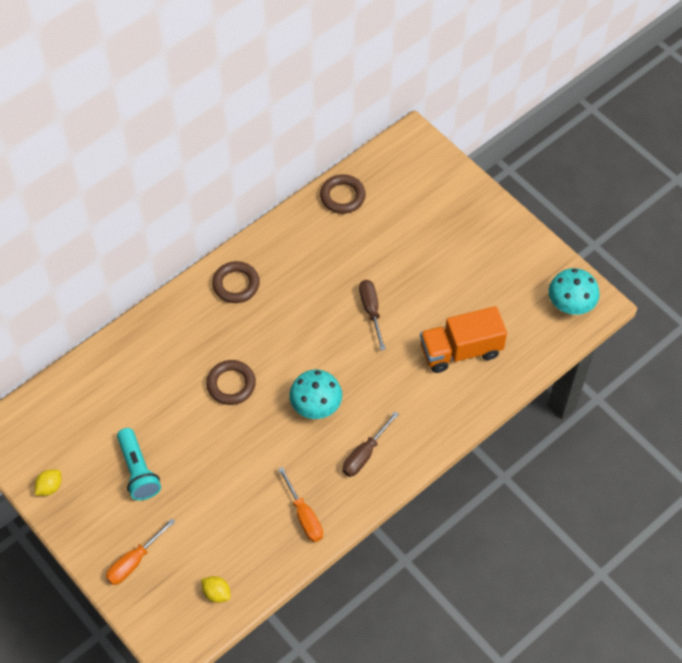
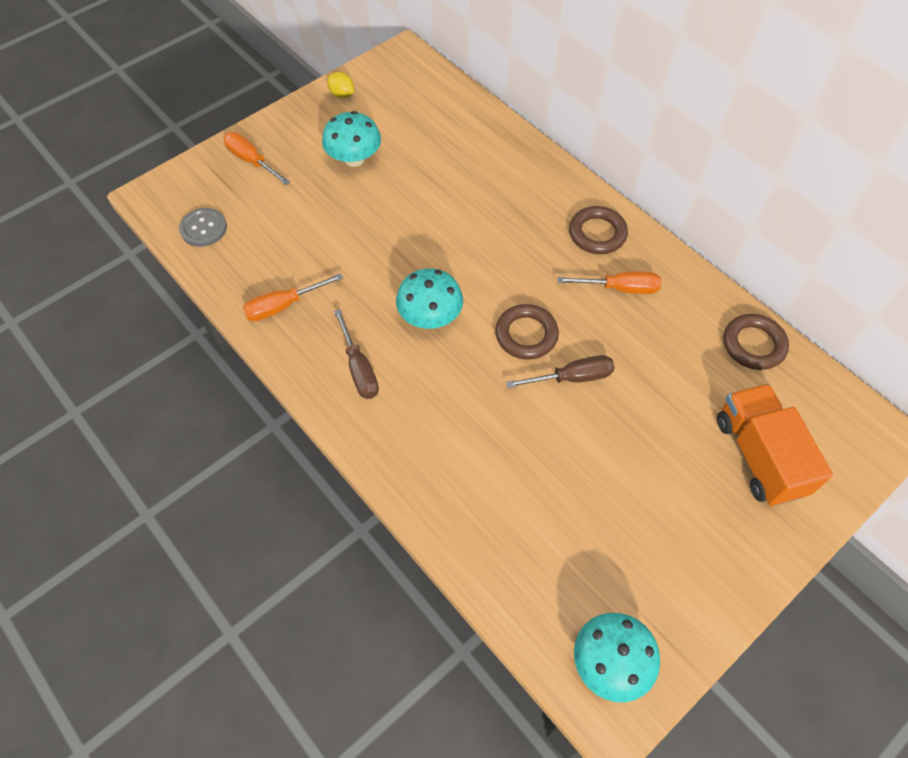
camera: 90 degrees right, 0 degrees up
turquoise flashlight [117,428,161,500] -> turquoise mushroom [322,111,381,167]
yellow lemon [201,576,231,603] -> grey button [179,208,227,247]
brown ring [206,360,256,405] -> brown ring moved to [495,304,559,359]
brown screwdriver [342,412,399,477] -> brown screwdriver turned 150 degrees counterclockwise [334,309,379,399]
orange truck [420,306,507,373] -> orange truck moved to [717,384,833,506]
none -> orange screwdriver [557,272,661,294]

